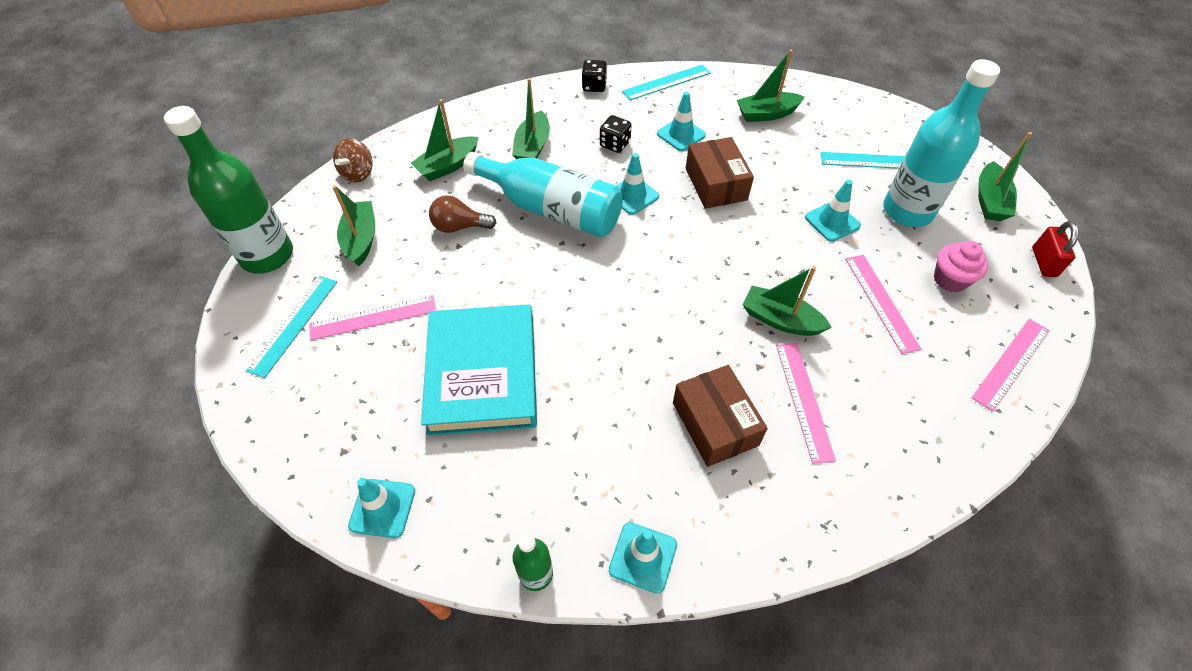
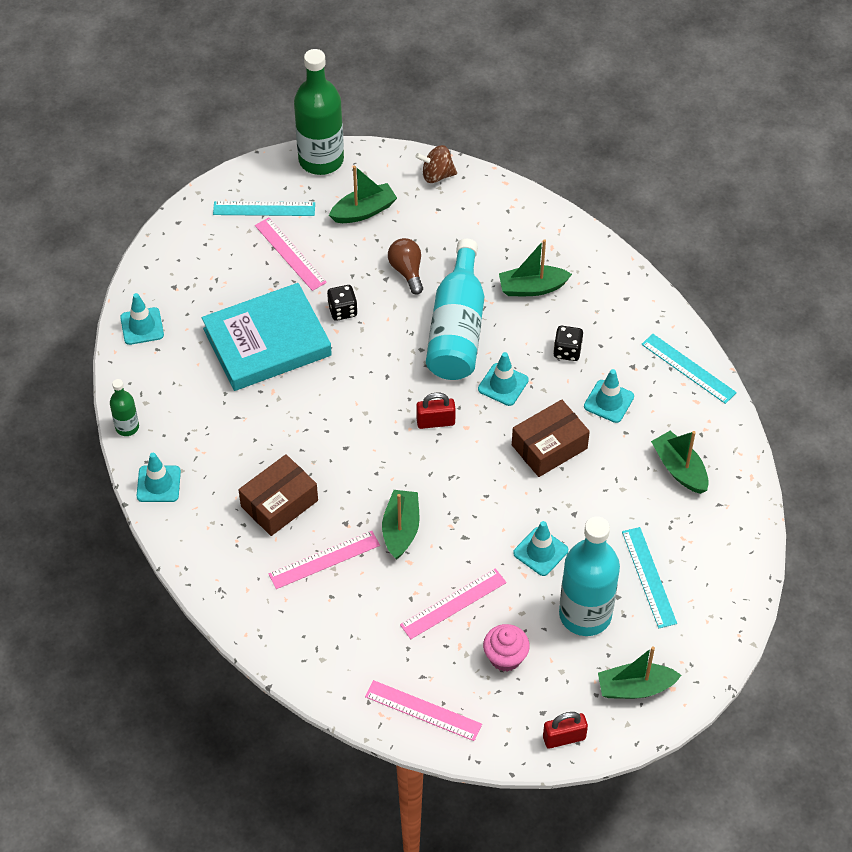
camera: 70 degrees right, 0 degrees up
green boat [411,99,478,181] -> none
black dice [582,60,607,92] -> black dice moved to [327,285,358,321]
none -> red padlock [416,393,456,429]

